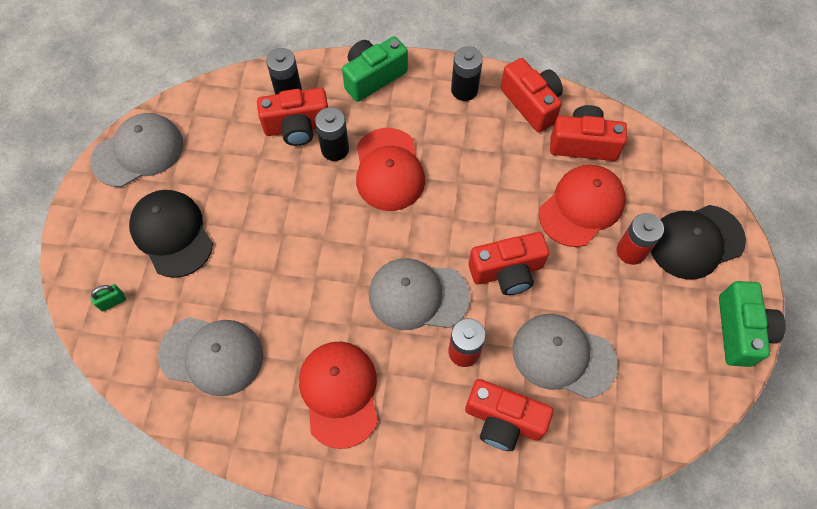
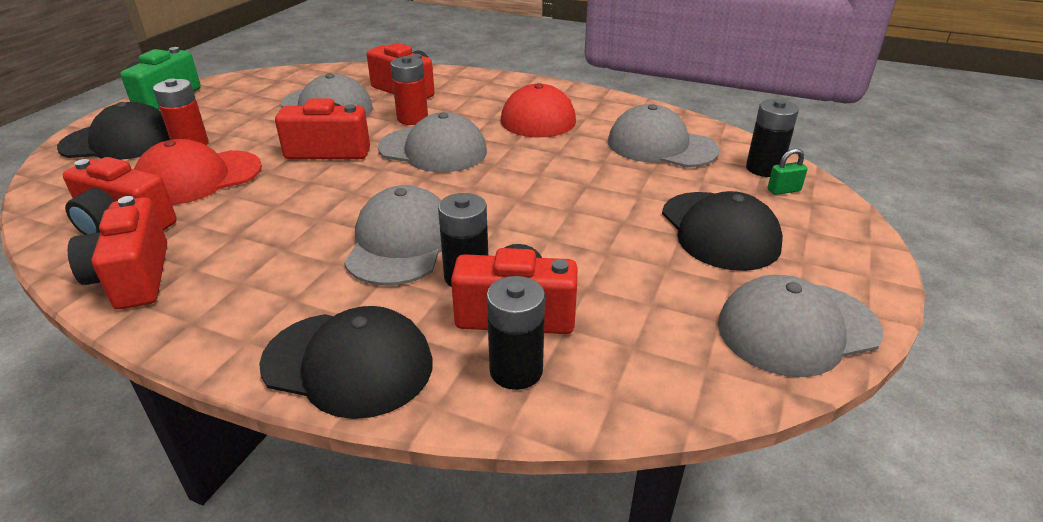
camera: 165 degrees left, 30 degrees down
green camera [342,36,408,102] -> black cap [259,306,433,419]
red cap [356,128,425,211] -> grey cap [344,185,442,286]
black battery [451,46,483,101] -> black battery moved to [746,99,799,177]

